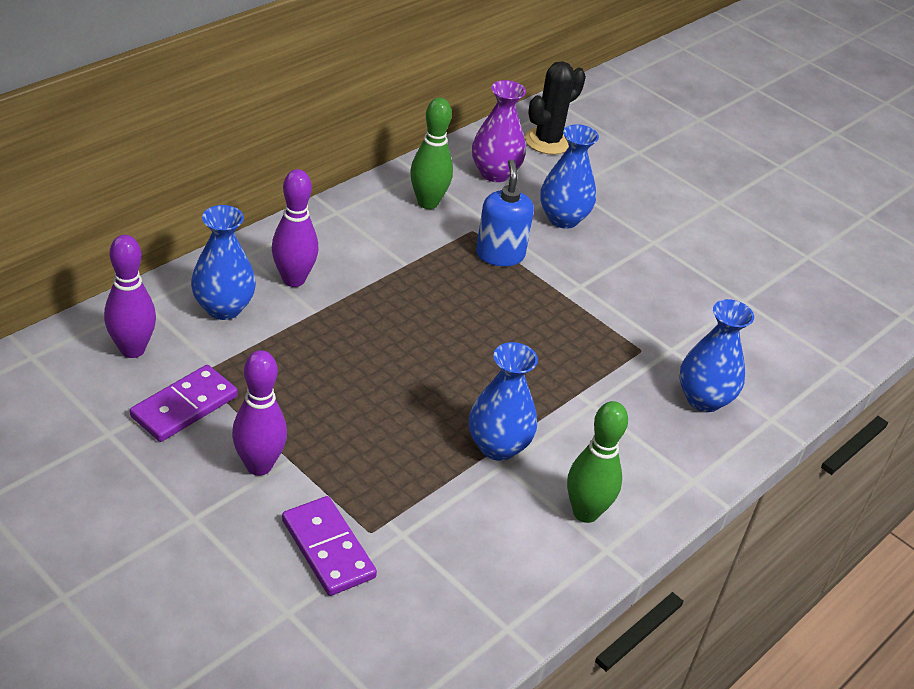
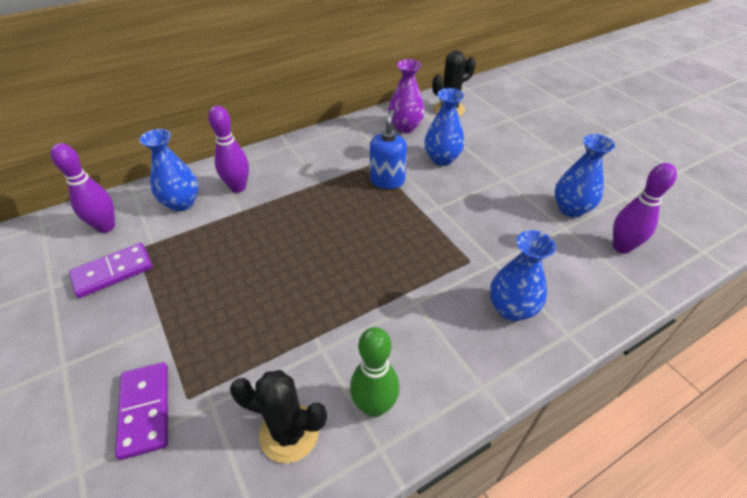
camera: 20 degrees right, 5 degrees up
purple bowling pin [232,350,287,476] -> purple bowling pin moved to [613,163,677,254]
green bowling pin [410,97,453,209] -> none
blue vase [469,342,538,461] -> blue vase moved to [554,134,615,217]
none -> black cactus [230,370,327,463]

